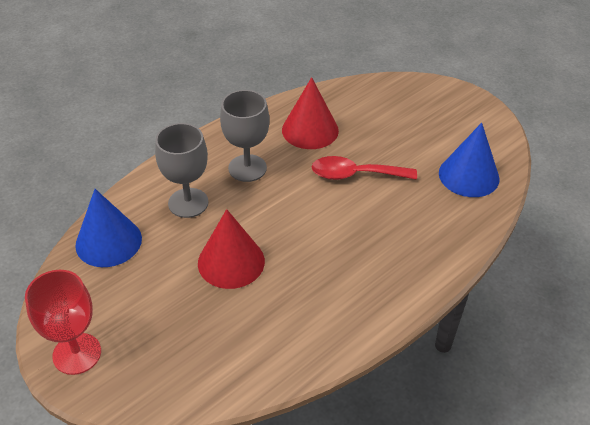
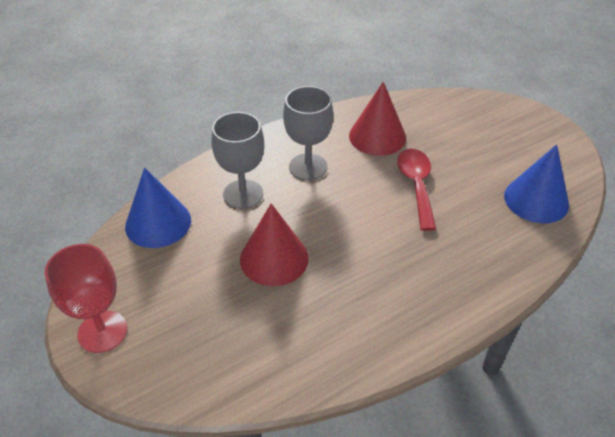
camera: 10 degrees right, 0 degrees up
red spoon [312,156,417,180] -> red spoon turned 75 degrees clockwise [397,149,436,231]

